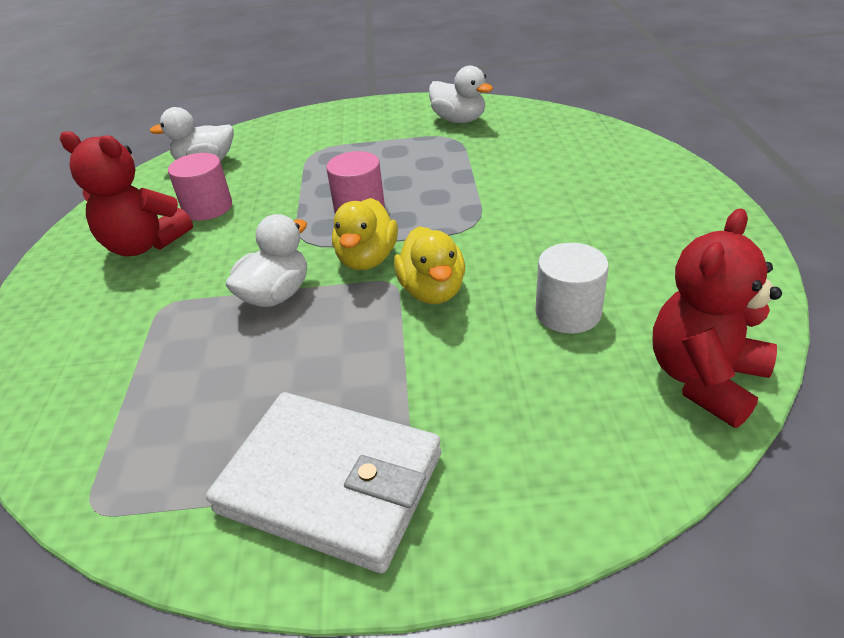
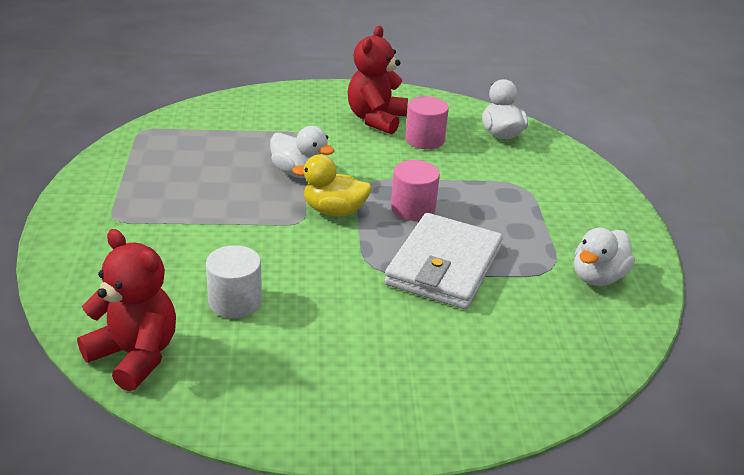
camera: 85 degrees right, 5 degrees down
white wallet [206,392,441,573] -> white wallet moved to [384,213,503,310]
yellow duck [394,226,465,304] -> none

